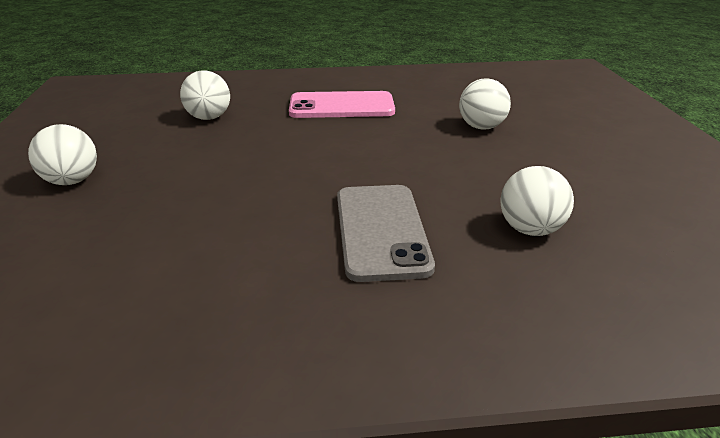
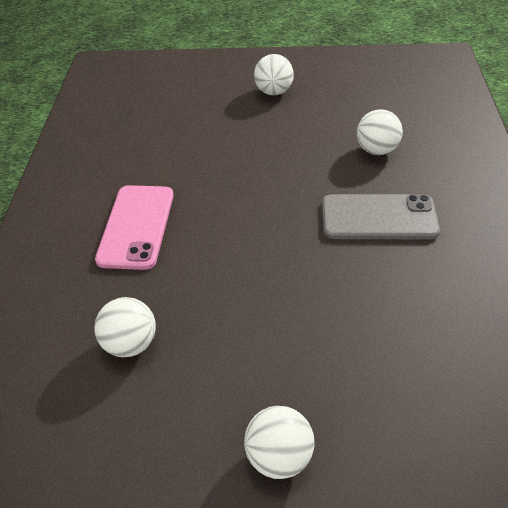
camera: 80 degrees left, 15 degrees up
white ball [459,78,511,130] -> white ball moved to [254,54,294,95]

